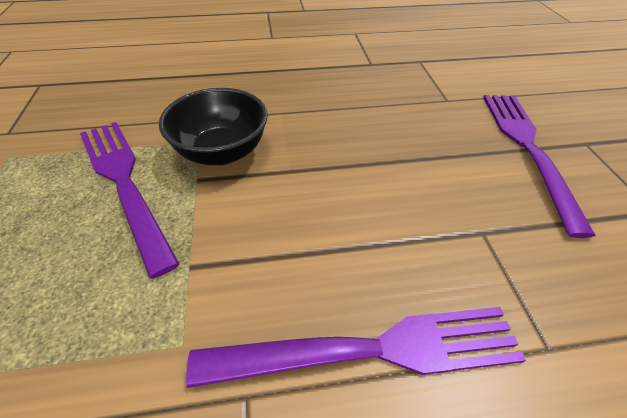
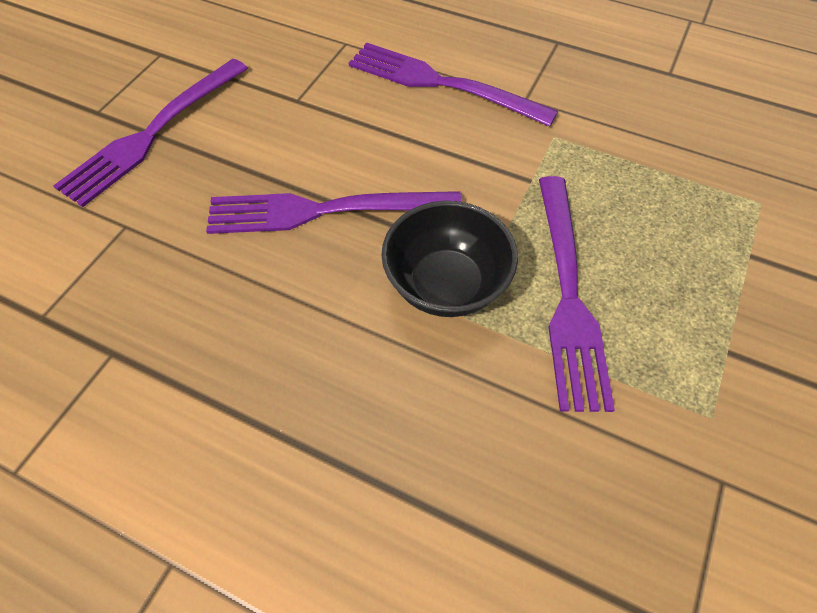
camera: 145 degrees left, 10 degrees up
none -> purple fork [206,191,462,234]

